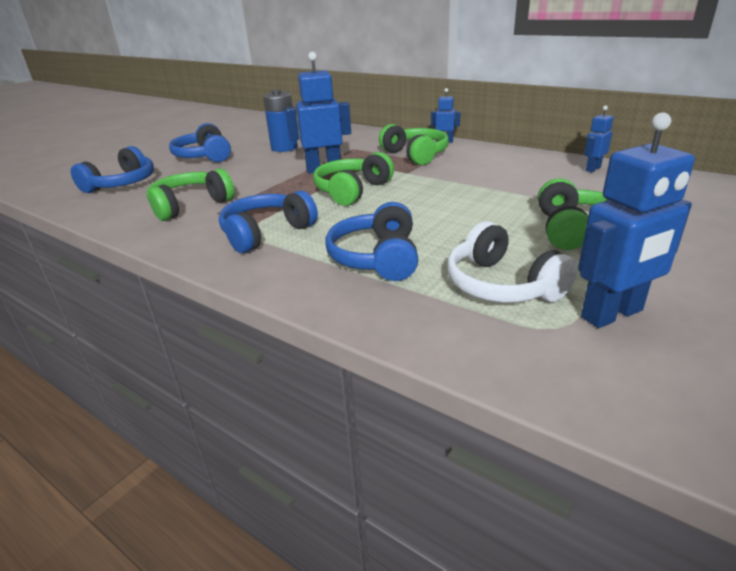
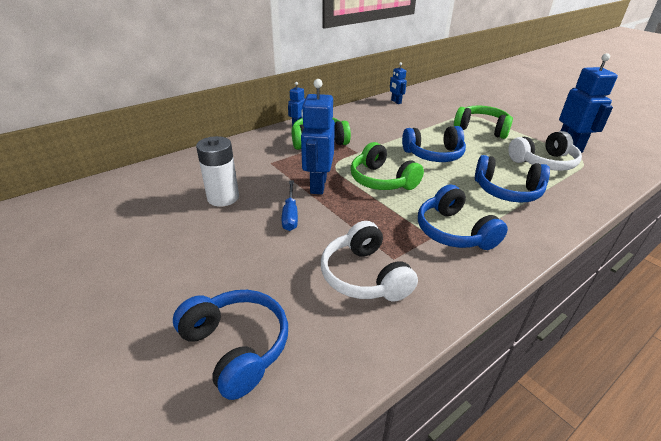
camera: 75 degrees left, 5 degrees up
green headphones [147,168,235,221] -> white headphones [321,221,418,301]
blue headphones [169,123,231,162] -> blue headphones moved to [402,126,466,162]
blue battery [263,89,298,152] -> white battery [196,136,239,207]
none -> blue screwdriver [282,181,298,231]

